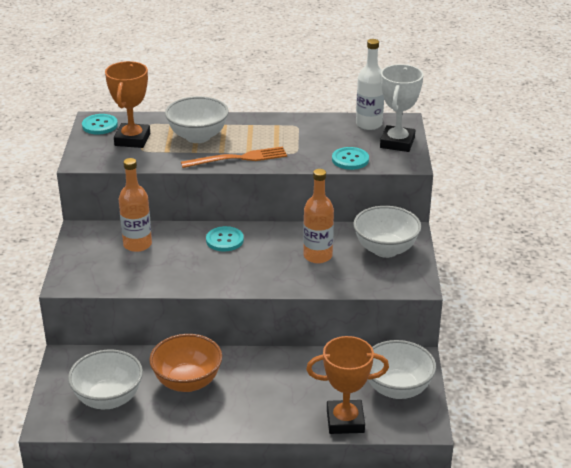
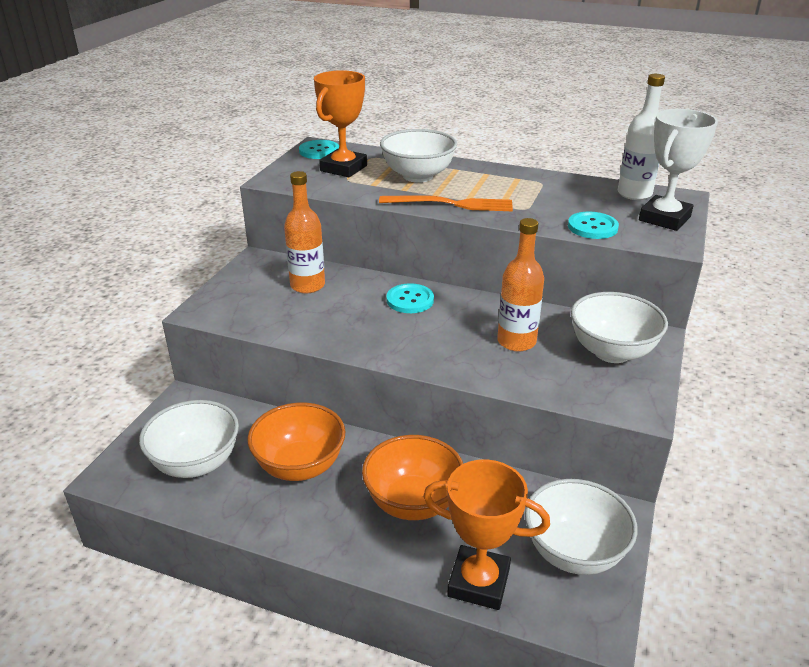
camera: 20 degrees right, 0 degrees up
none -> orange bowl [362,435,463,520]

